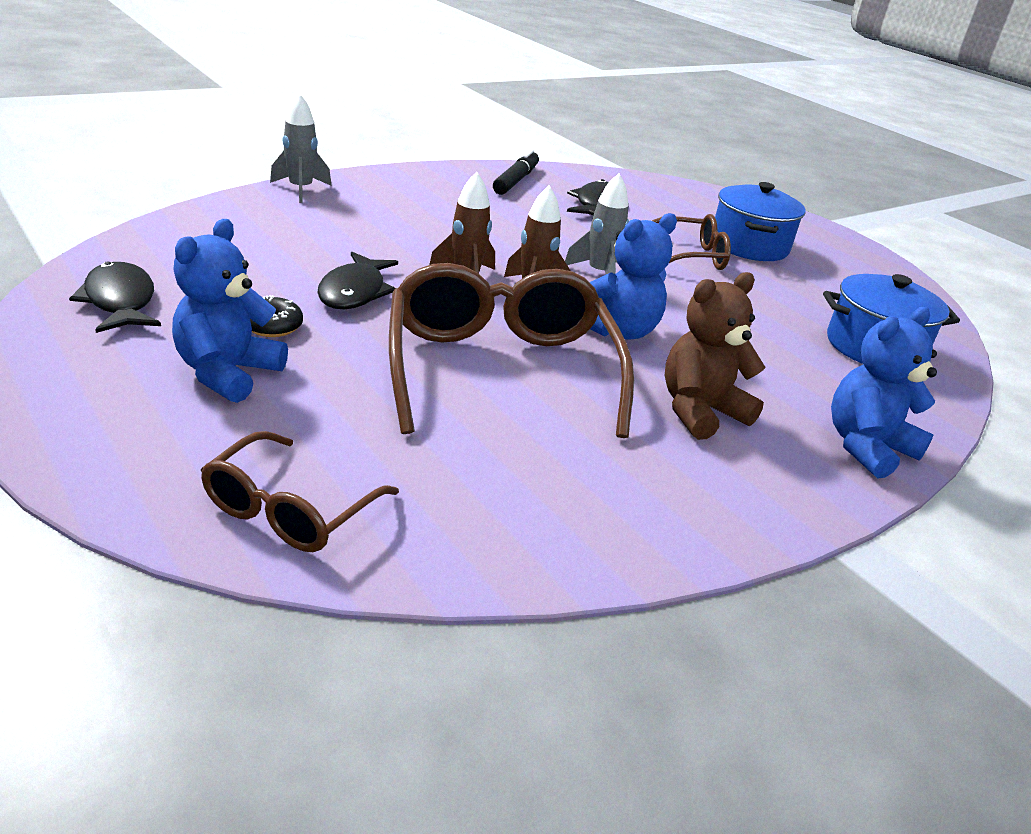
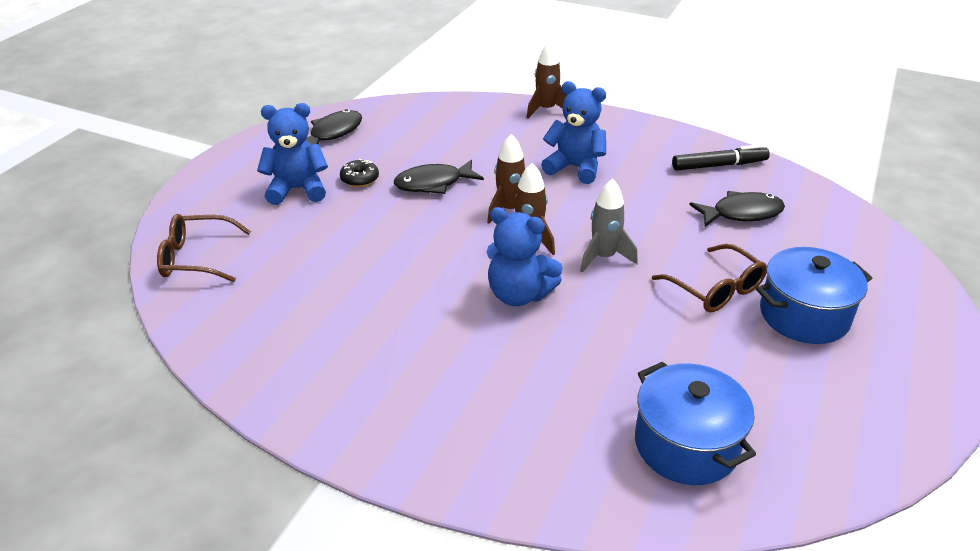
camera: 65 degrees right, 5 degrees up
grey rocket [270,93,331,203] -> brown rocket [527,41,567,119]
brown glasses [389,263,634,438] -> none
brown teddy bear [665,272,766,440] -> none
blue teddy bear [831,307,937,479] -> blue teddy bear moved to [541,81,606,184]

